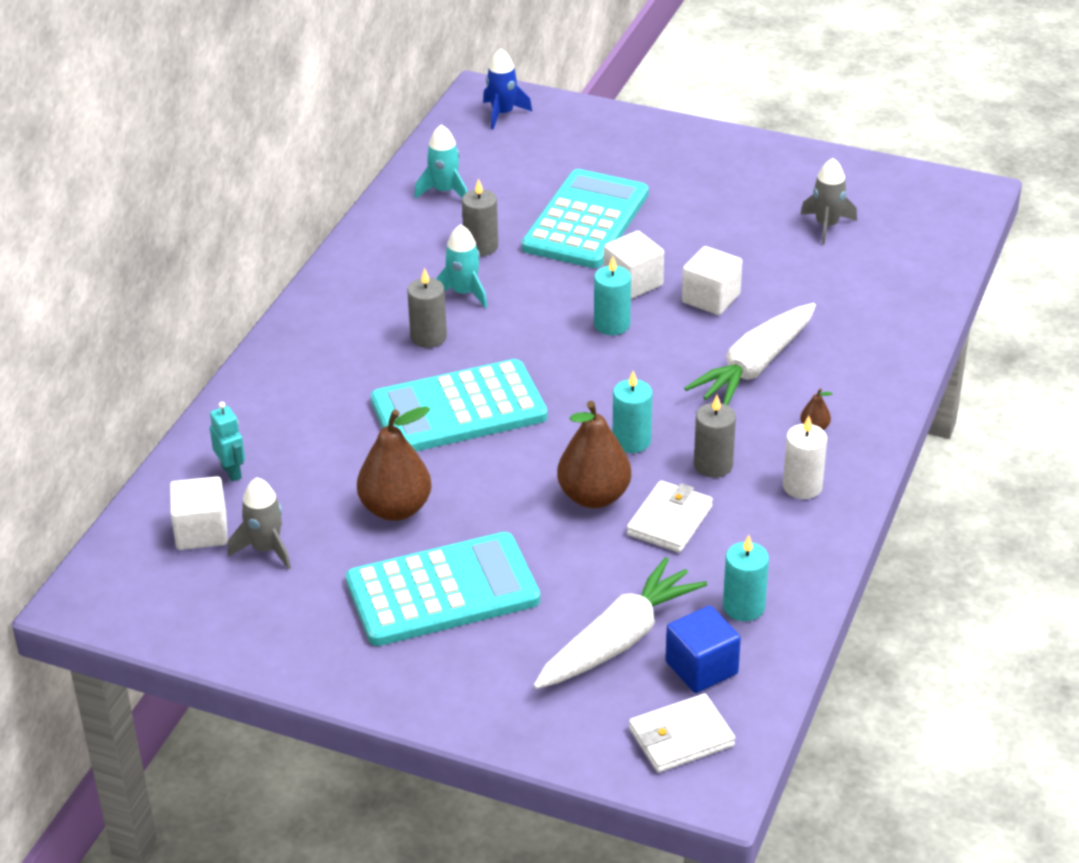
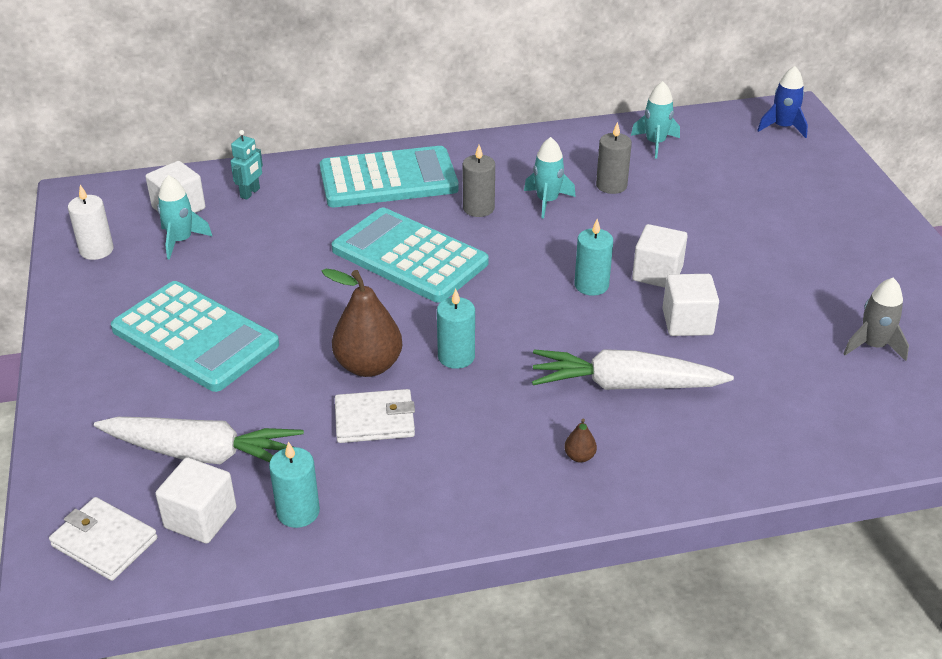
camera: 55 degrees right, 0 degrees up
grey rocket [228,477,291,570] -> turquoise rocket [157,175,212,259]
brown pear [357,406,432,521] -> none
turquoise calculator [522,169,649,268] -> turquoise calculator moved to [320,146,459,207]
blue cube [665,605,741,693] -> white cube [155,457,237,544]
grey candle [694,395,736,478] -> none
white candle [783,416,827,499] -> white candle moved to [68,185,114,260]

